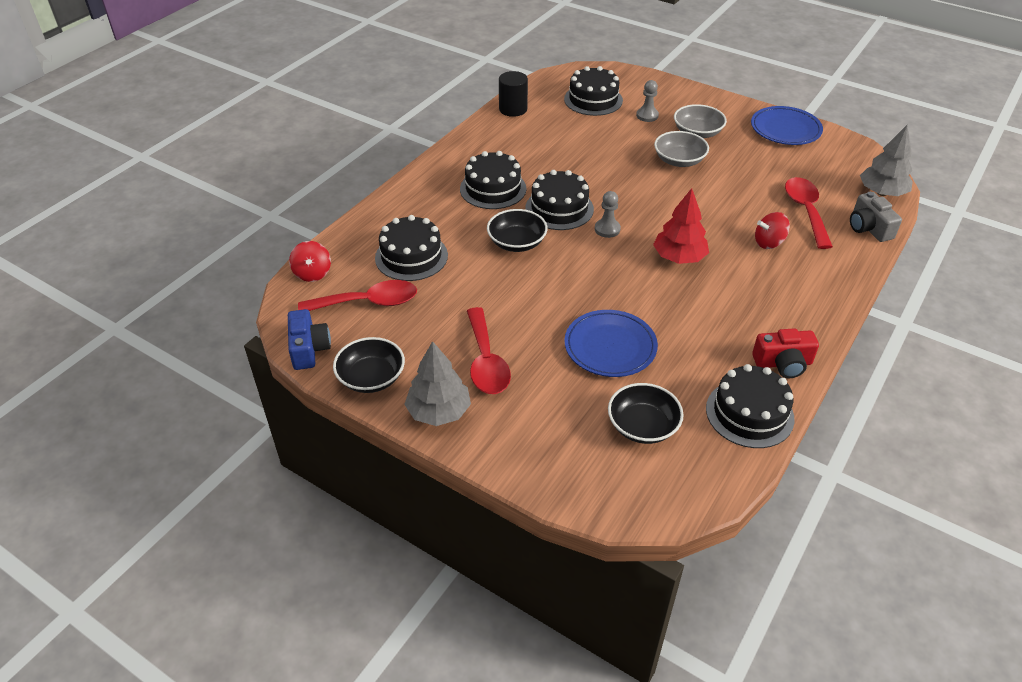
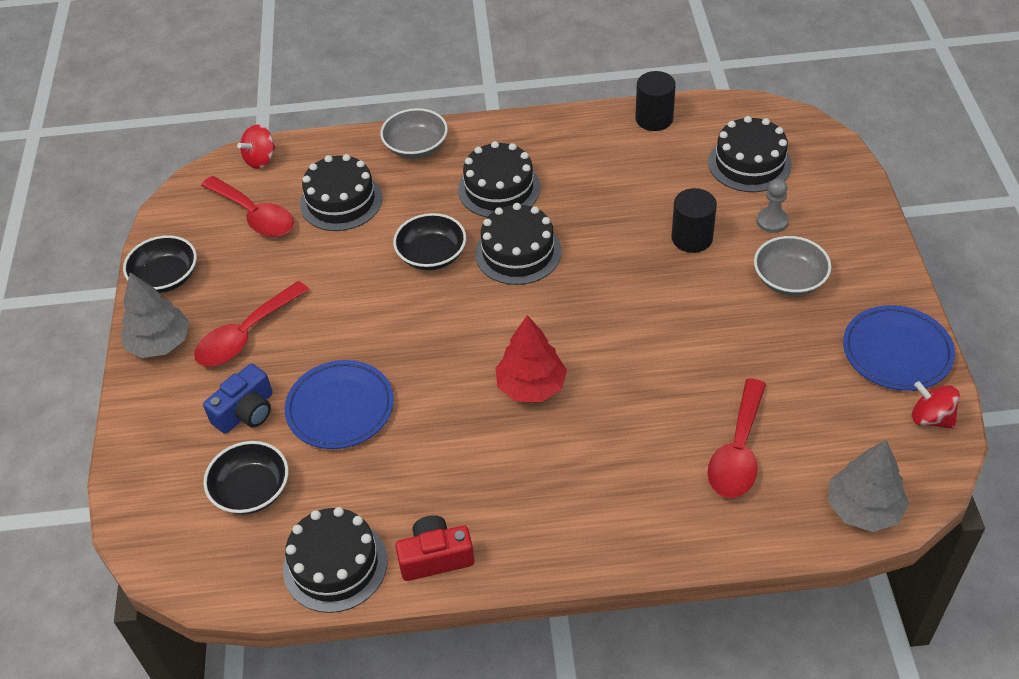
camera: 55 degrees right, 5 degrees up
blue camera [288,309,331,370] -> blue camera moved to [203,364,273,434]
grey pawn [595,191,621,238] -> none
grey bowl [654,131,709,167] -> grey bowl moved to [380,108,448,158]
red camera [752,328,819,378] -> red camera turned 120 degrees clockwise [395,516,475,581]
red spinning top [755,212,790,249] -> red spinning top moved to [911,381,960,429]
red spoon [785,177,833,249] -> red spoon turned 150 degrees clockwise [707,378,766,498]
grey camera [850,192,902,242] -> none
none -> black cylinder [671,188,717,253]

